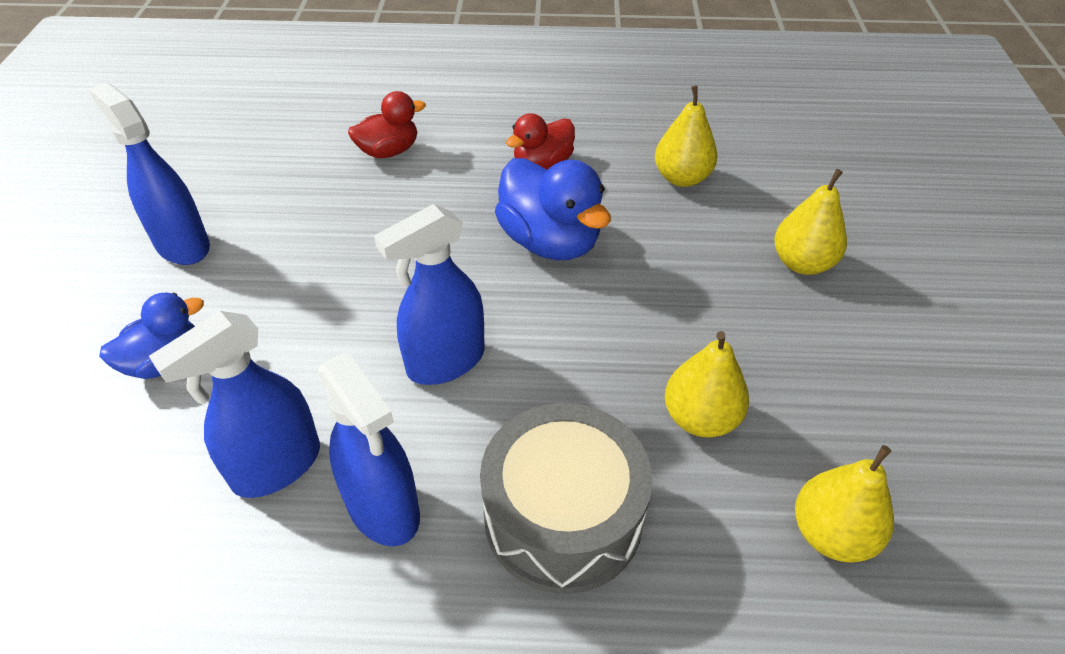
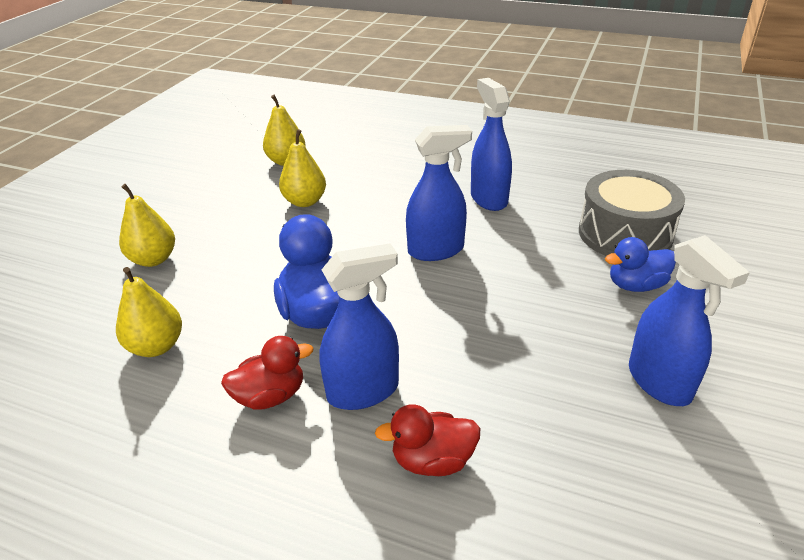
camera: 160 degrees left, 10 degrees down
blue spray bottle [149,311,320,498] -> blue spray bottle moved to [319,243,399,410]
grey drum [480,403,652,594] -> grey drum moved to [579,170,685,256]

